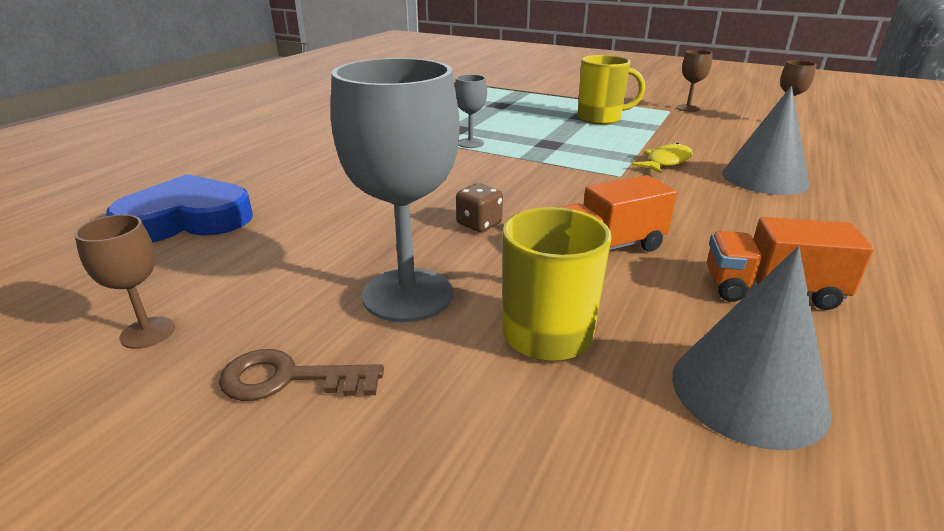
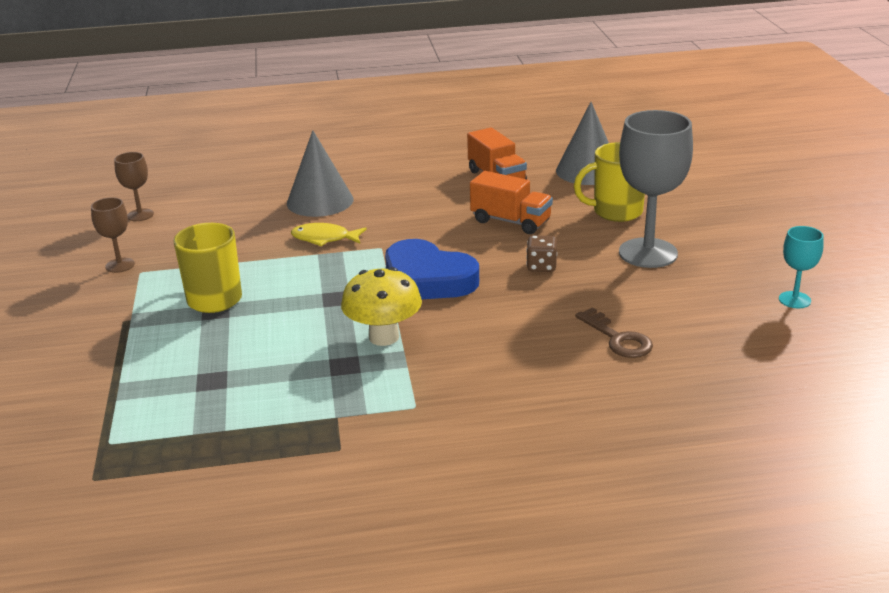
camera: 125 degrees left, 0 degrees up
brown goblet [74,215,175,349] -> turquoise goblet [779,226,823,308]
blue heart [106,174,253,242] -> blue heart moved to [385,239,479,299]
brown key [219,349,384,401] -> brown key moved to [575,307,653,358]
grey goblet [455,75,487,148] -> yellow mushroom [341,267,422,346]

